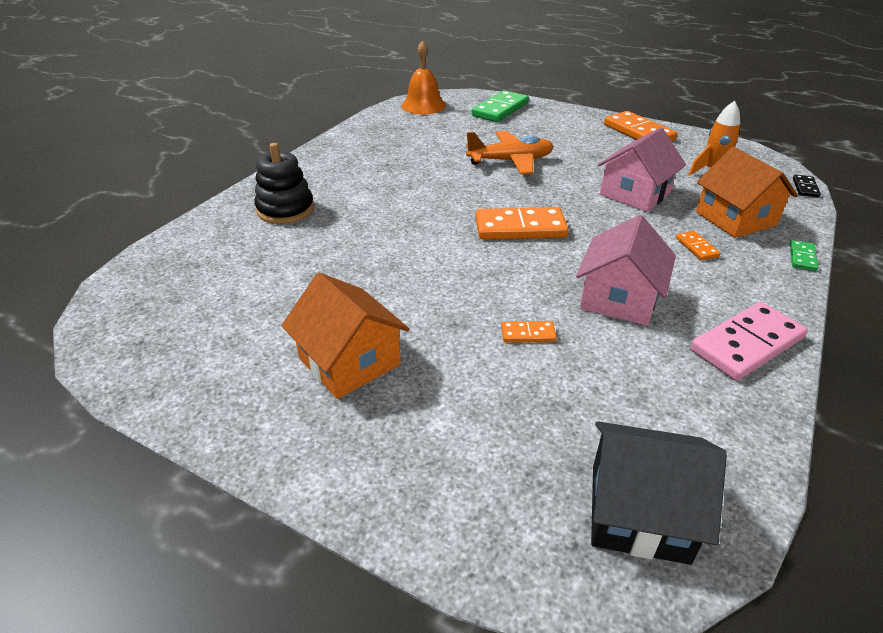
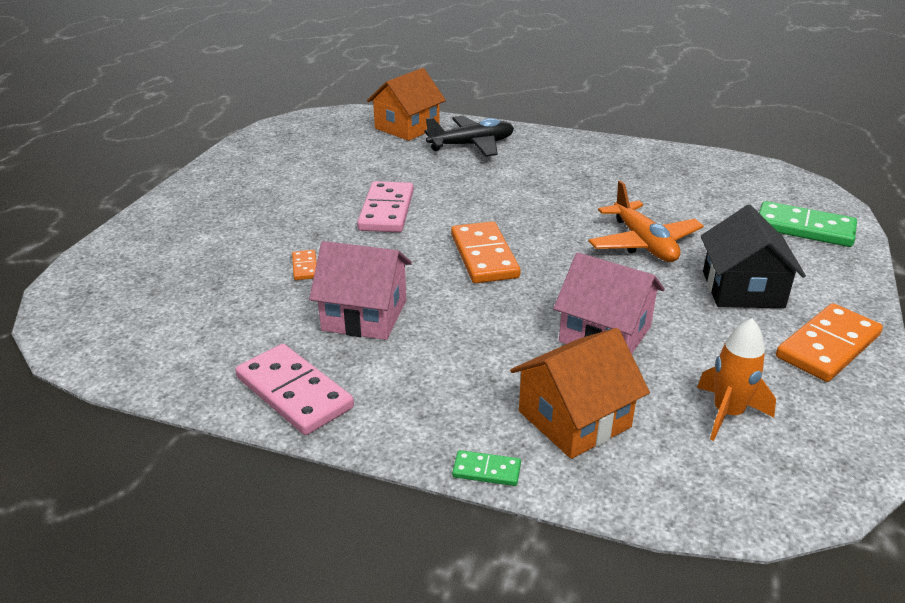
camera: 80 degrees right, 5 degrees down
black stacking toy [254,143,314,224] -> black plane [425,116,514,157]
orange house [281,273,410,399] -> orange house moved to [367,68,446,141]
orange bell [401,40,446,115] -> none
black house [591,421,727,565] -> black house moved to [701,205,806,308]
orange domino [676,231,720,261] -> none
black domino [793,175,821,197] -> none
none -> pink domino [357,181,414,232]

